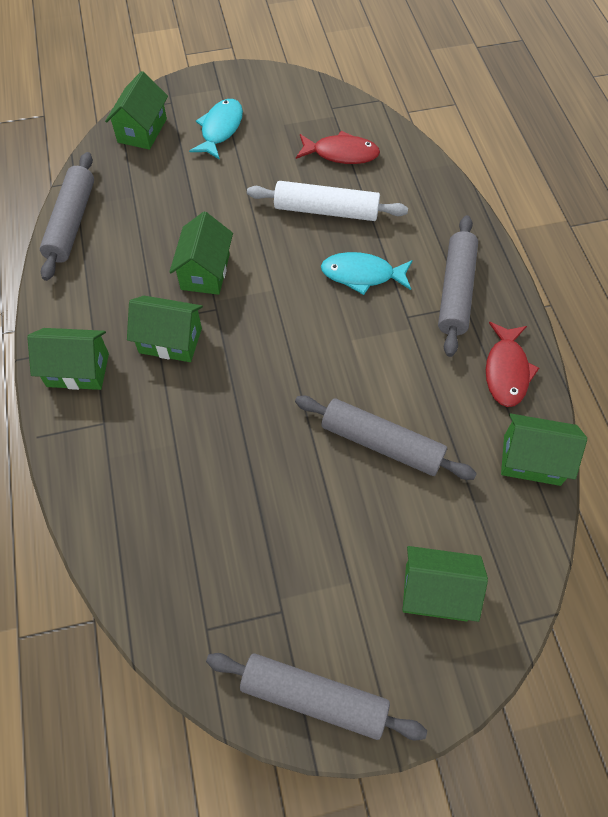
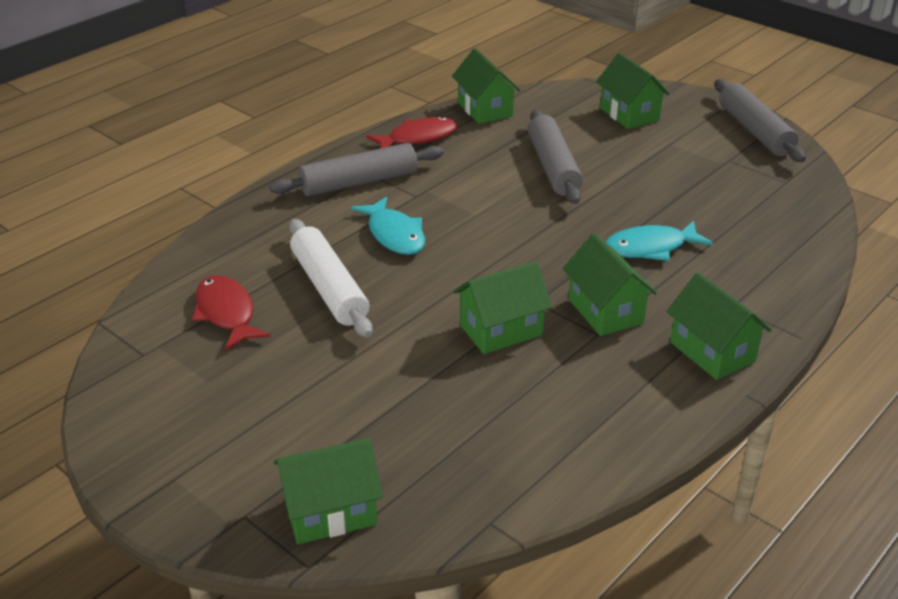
camera: 125 degrees left, 25 degrees down
grey rolling pin [40,152,94,281] -> none
turquoise fish [189,99,243,160] -> turquoise fish moved to [606,221,713,261]

